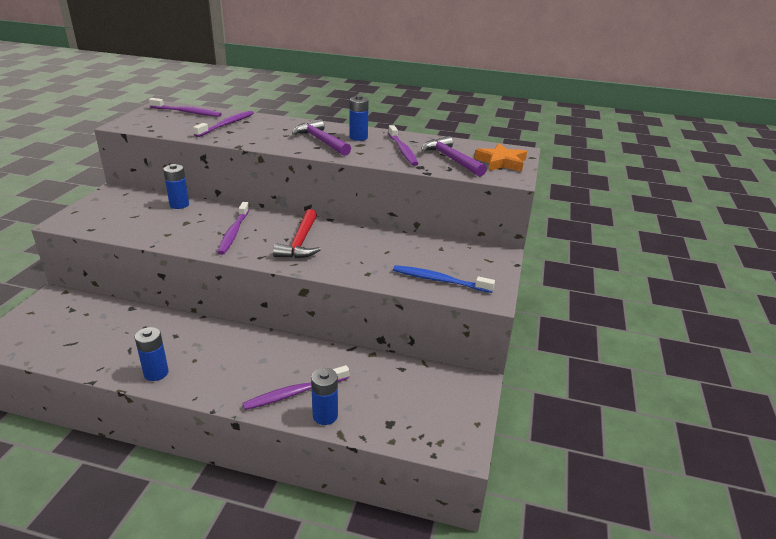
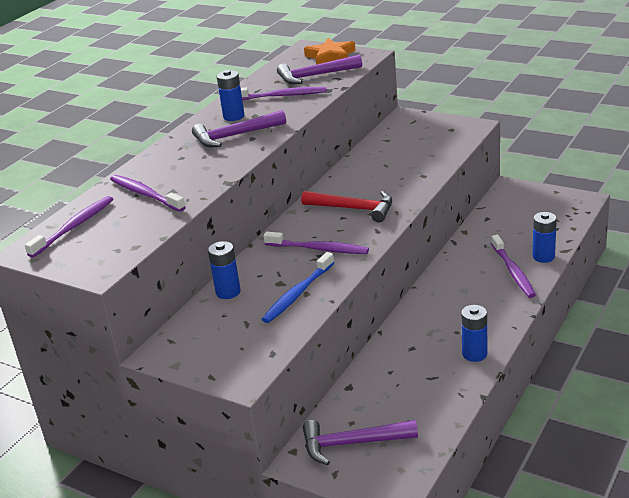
camera: 70 degrees left, 0 degrees up
blue toothbrush [393,265,495,293] -> blue toothbrush moved to [262,252,334,323]
none -> purple hammer [303,420,418,465]

